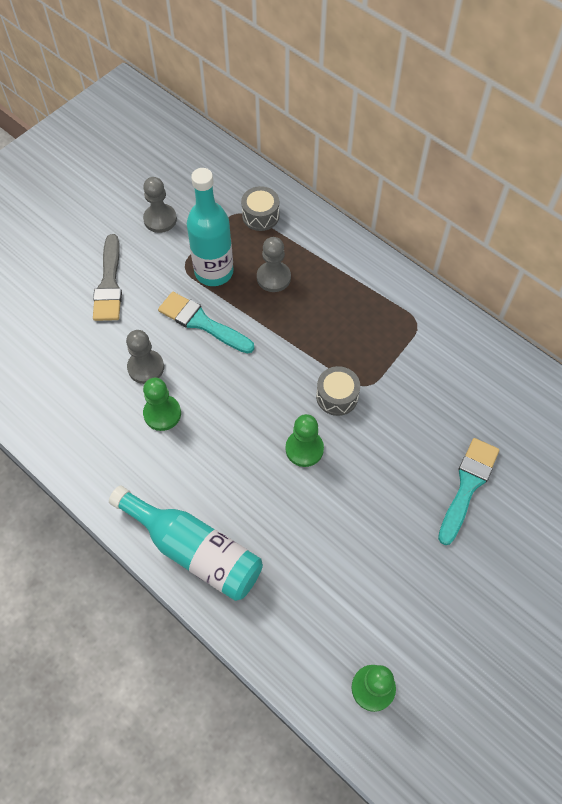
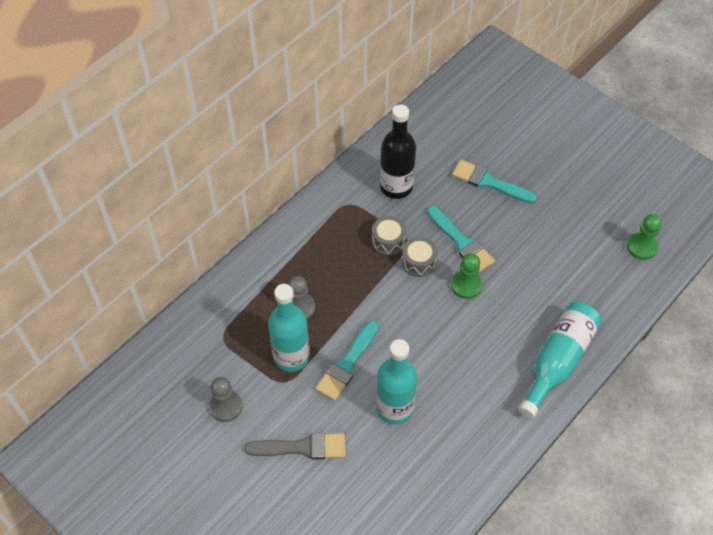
camera: 90 degrees left, 5 degrees down
grey pawn [126,330,164,384] -> turquoise bottle [376,339,417,425]
green pawn [143,378,181,431] -> none
grey drum [241,186,279,231] -> grey drum moved to [372,216,406,256]
none -> black bottle [380,104,416,199]
none -> turquoise brush [427,206,495,273]

